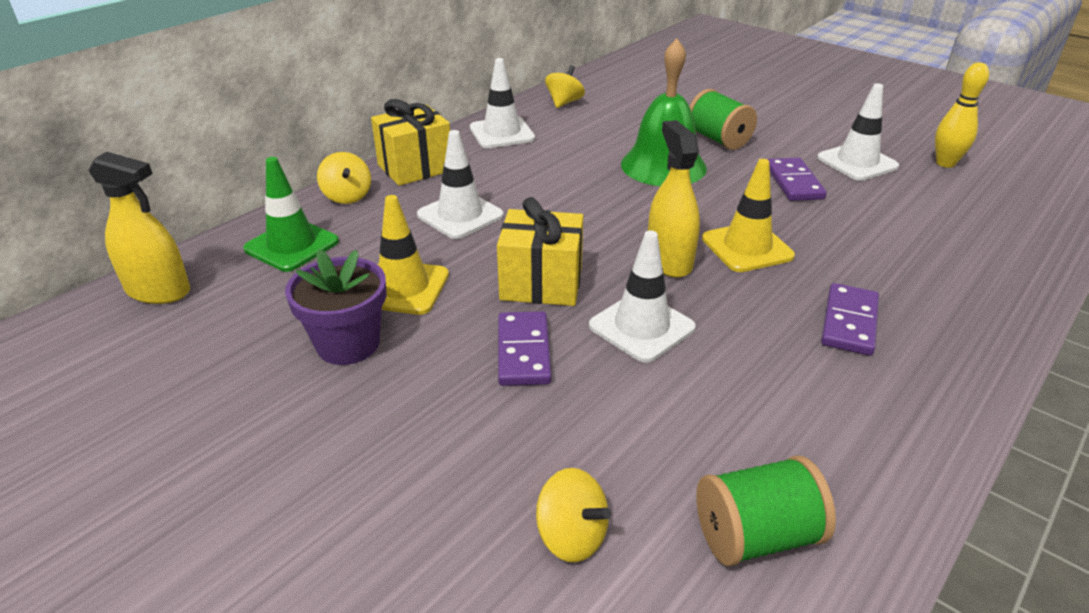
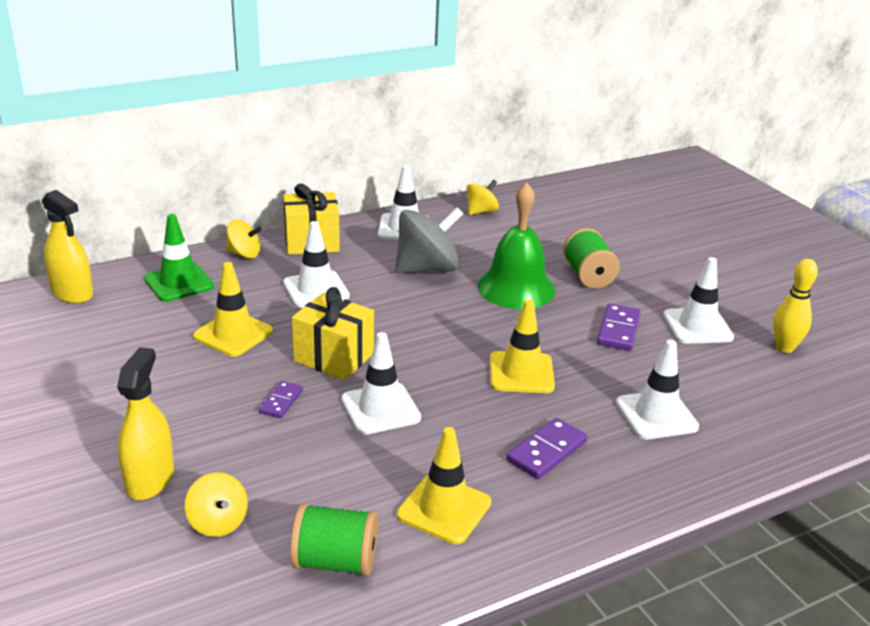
camera: 20 degrees right, 5 degrees down
purple flower pot [285,249,387,365] -> none
yellow spinning top [317,152,371,204] -> yellow spinning top turned 75 degrees counterclockwise [226,220,262,258]
purple domino [498,311,552,386] -> purple domino [259,381,303,418], size x0.64
yellow spray bottle [648,120,700,278] -> yellow spray bottle moved to [117,347,174,500]
none -> grey spinning top [395,207,464,273]
none -> yellow traffic cone [397,427,491,544]
none -> white traffic cone [616,340,699,439]

